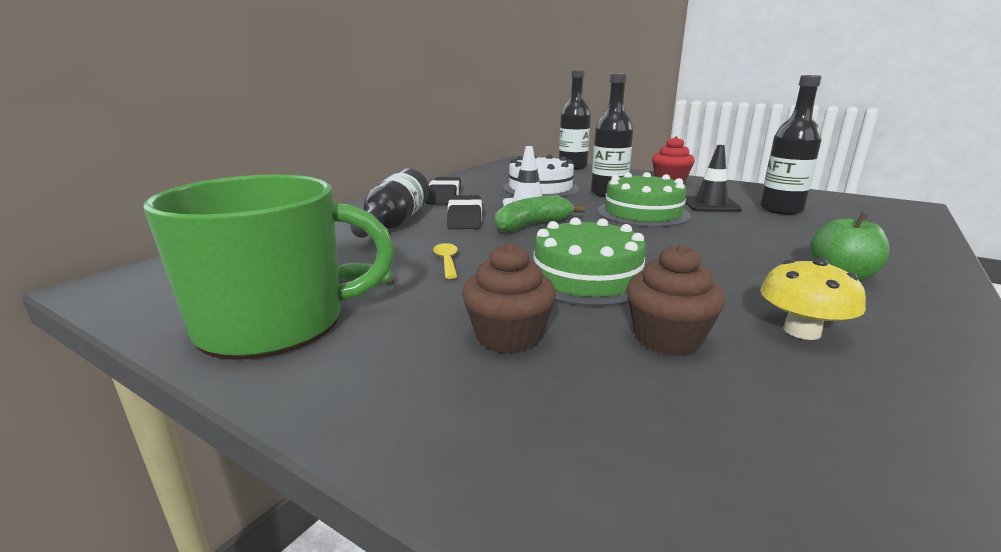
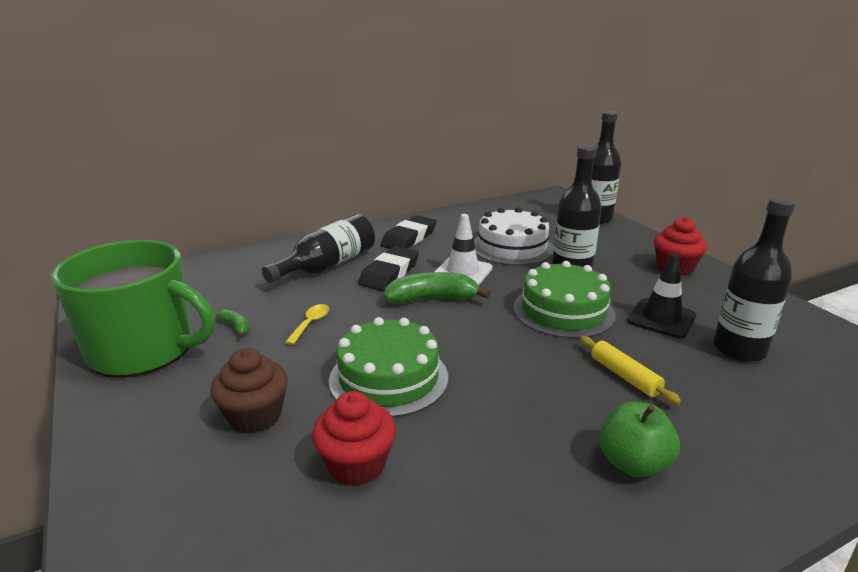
camera: 30 degrees right, 5 degrees up
brown cupcake [626,244,726,356] -> red cupcake [312,391,396,486]
yellow mushroom [760,258,866,340] -> none
none -> yellow rolling pin [580,336,681,405]

